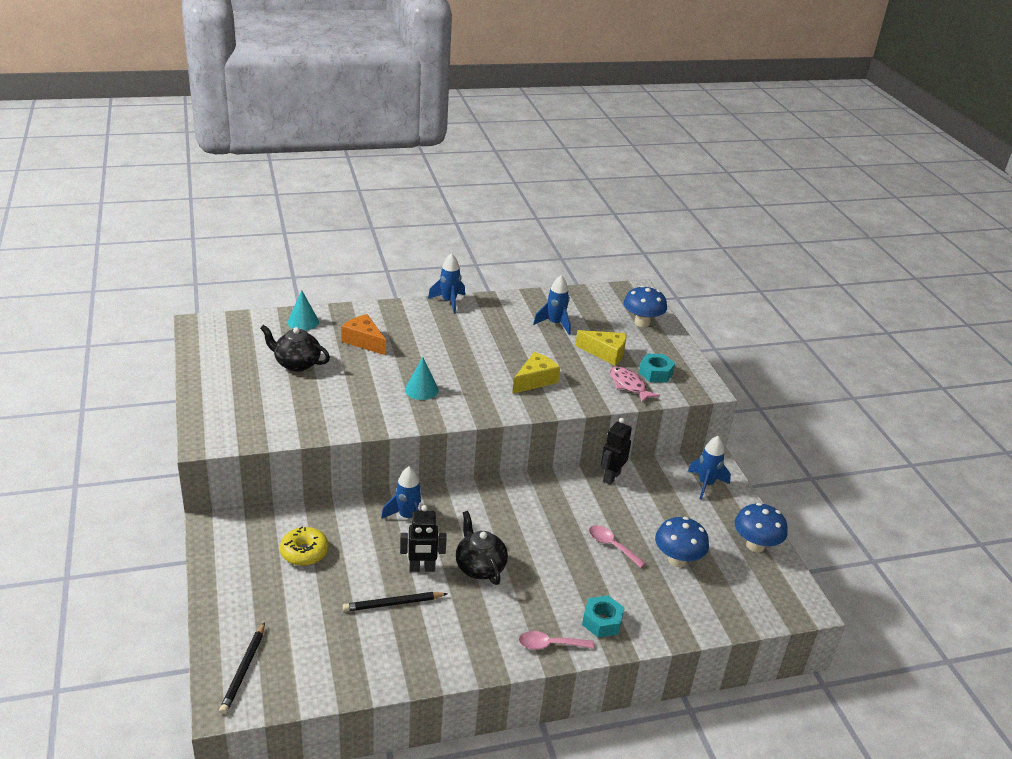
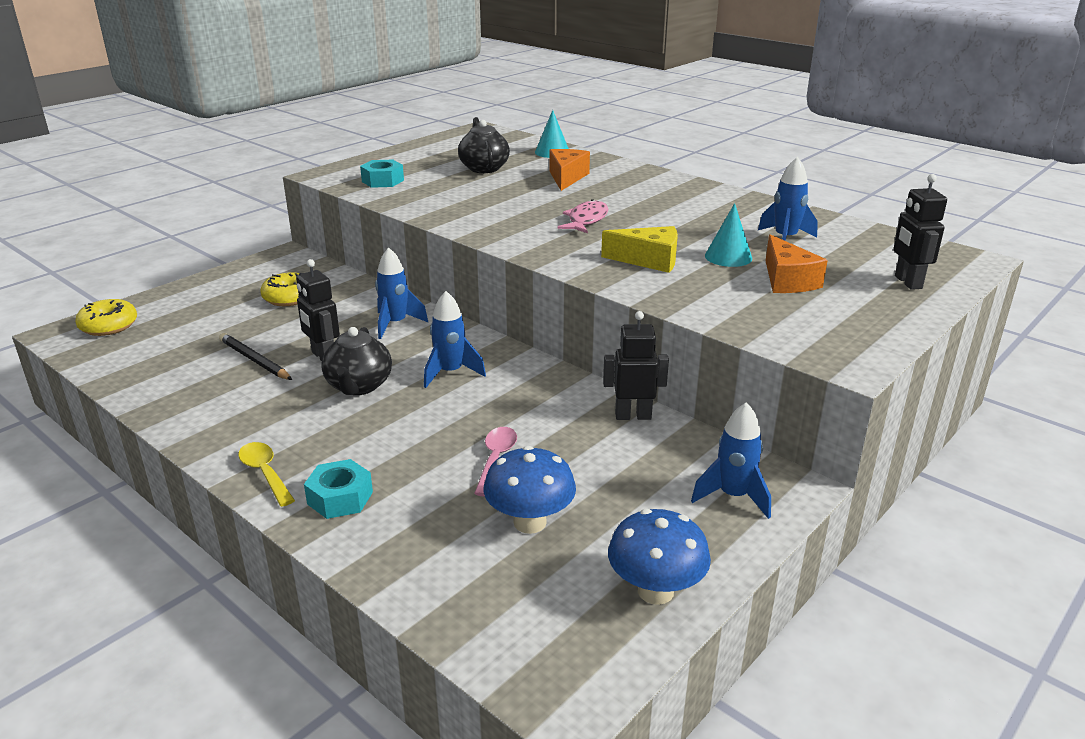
camera: 60 degrees right, 5 degrees down
black pencil [219,622,265,714] -> yellow donut [75,299,137,336]
turquoise cone [405,357,439,400] -> turquoise cone moved to [705,203,752,267]
blue rocket [428,253,465,314] -> blue rocket moved to [424,291,486,388]
black teapot [456,511,508,585] -> black teapot turned 150 degrees clockwise [321,327,392,395]
pink spoon [519,631,594,650] -> yellow spoon [238,442,295,507]
yellow cheese [575,330,626,366] -> orange cheese [765,234,828,293]
pink fish [610,366,660,403] -> pink fish moved to [557,199,609,233]
blue mushroom [623,286,667,328] -> black robot [893,174,947,290]
turquoise nut [639,354,675,383] -> turquoise nut moved to [360,160,404,188]

